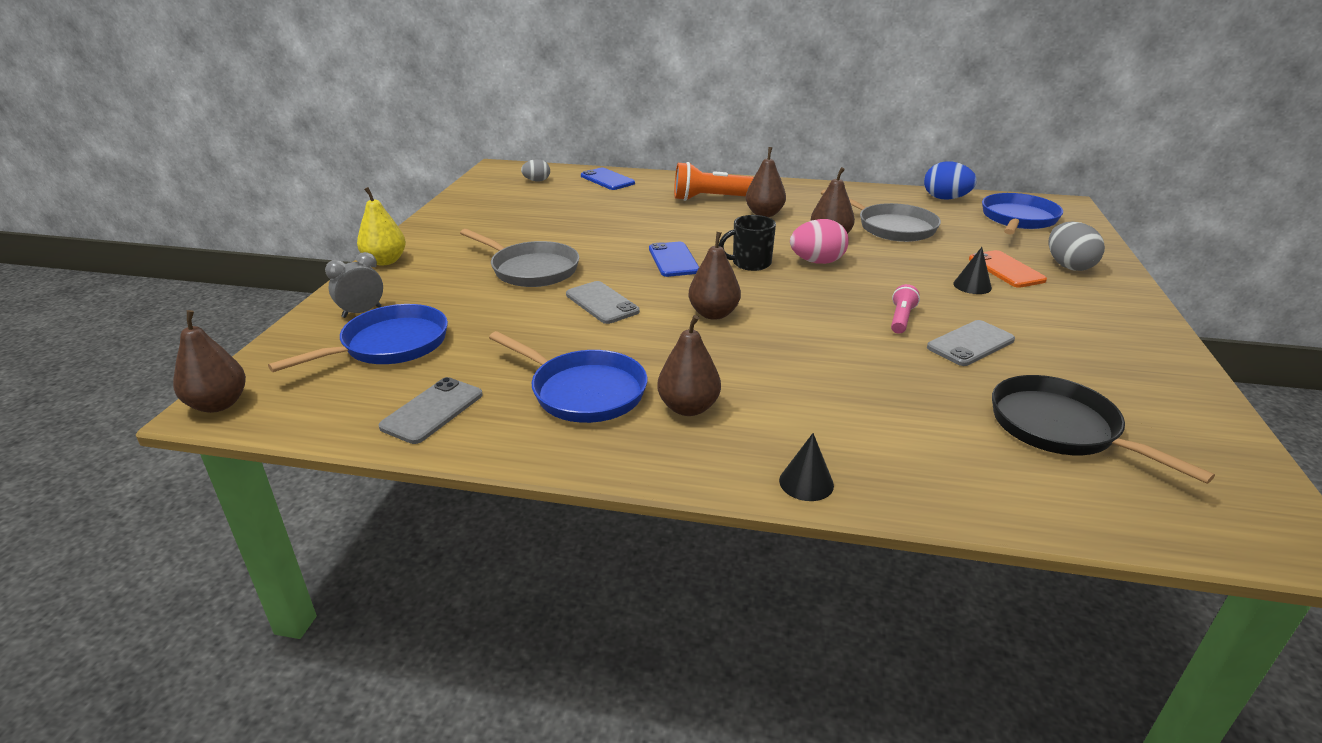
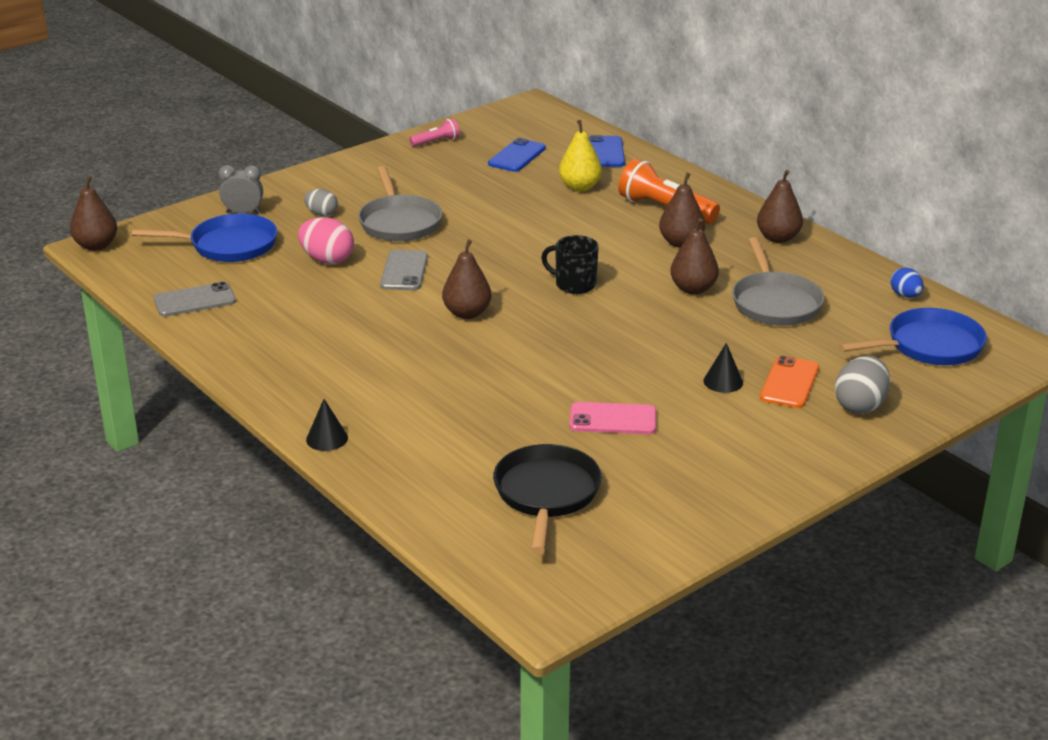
camera: 40 degrees right, 0 degrees up
yellow pear [357,187,406,266] -> yellow pear moved to [559,120,602,192]
blue pan [489,331,648,423] -> none
grey egg [521,159,550,182] -> grey egg moved to [304,189,338,216]
blue phone [649,242,699,277] -> blue phone moved to [488,138,546,172]
brown pear [657,315,721,416] -> brown pear moved to [757,170,803,243]
pink egg [790,219,849,264] -> pink egg moved to [298,217,354,264]
pink flashlight [891,284,920,334] -> pink flashlight moved to [409,118,460,147]
blue egg [924,161,977,200] -> blue egg [890,267,924,298], size x0.62
grey phone [927,320,1015,366] -> pink phone [569,402,656,434]

